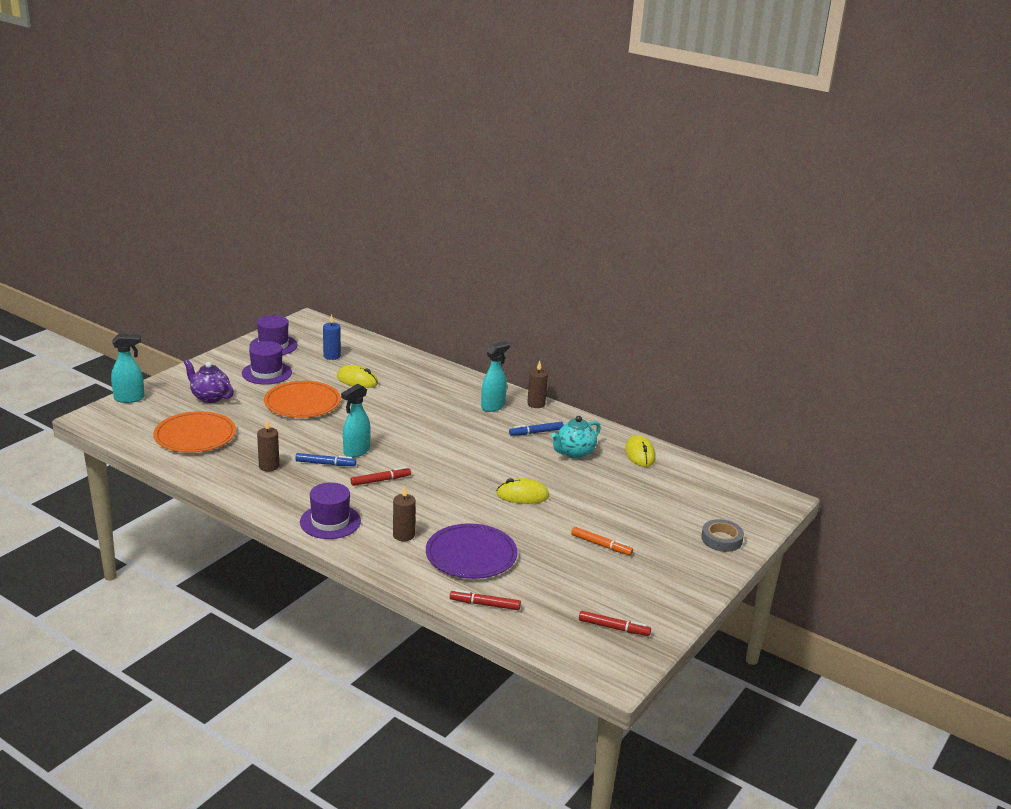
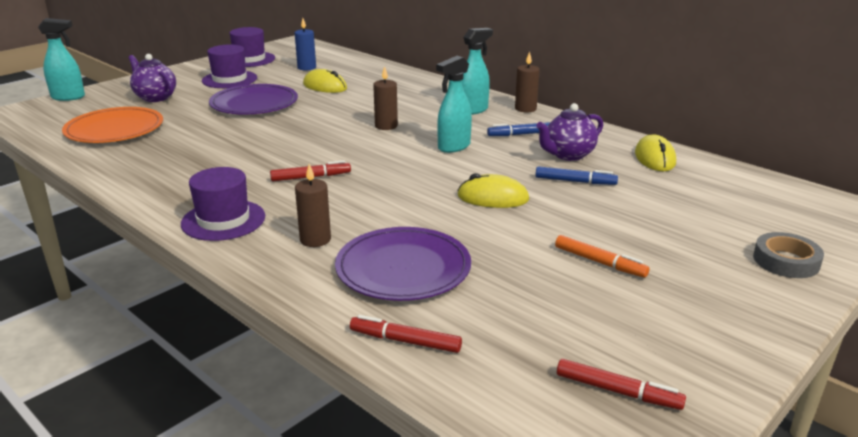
camera: 10 degrees right, 0 degrees up
brown candle [257,420,279,471] -> brown candle moved to [373,66,398,130]
orange plate [264,381,341,418] -> purple plate [209,84,298,115]
blue marker [295,453,356,466] -> blue marker moved to [536,166,618,185]
turquoise spray bottle [341,384,371,458] -> turquoise spray bottle moved to [436,56,472,153]
turquoise teapot [551,416,601,459] -> purple teapot [536,103,603,161]

